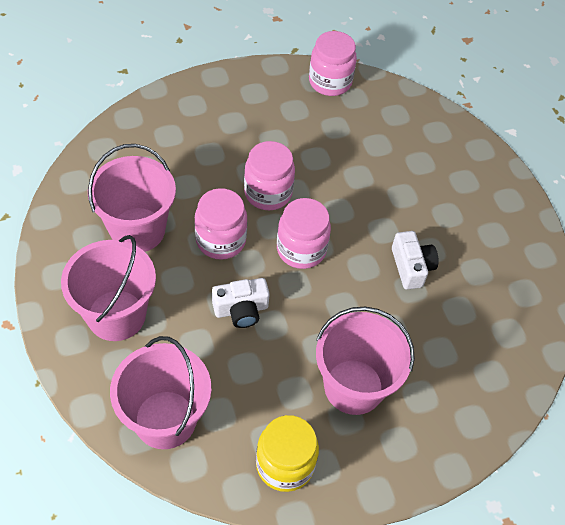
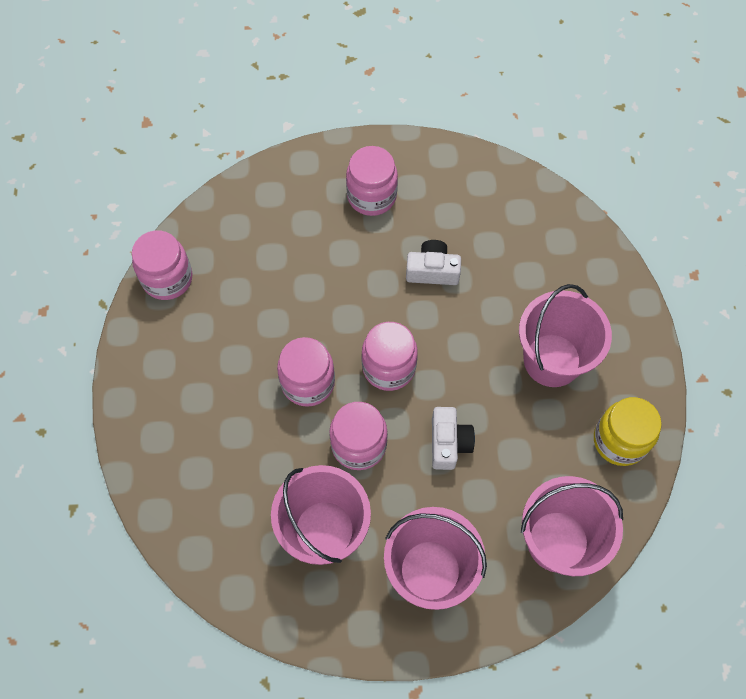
camera: 70 degrees left, 10 degrees up
none -> pink jar [346,146,398,216]

